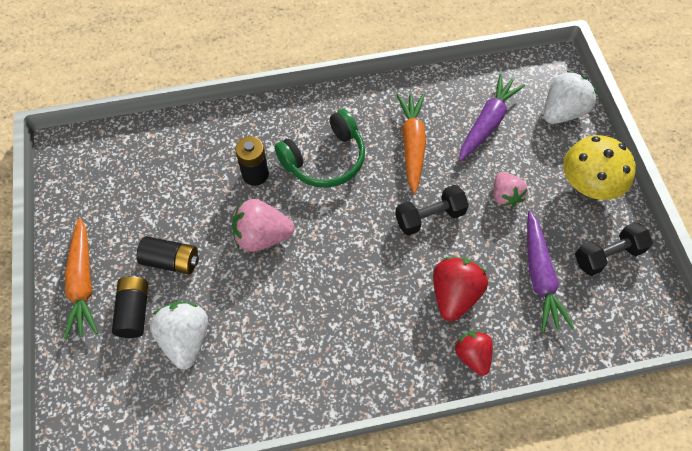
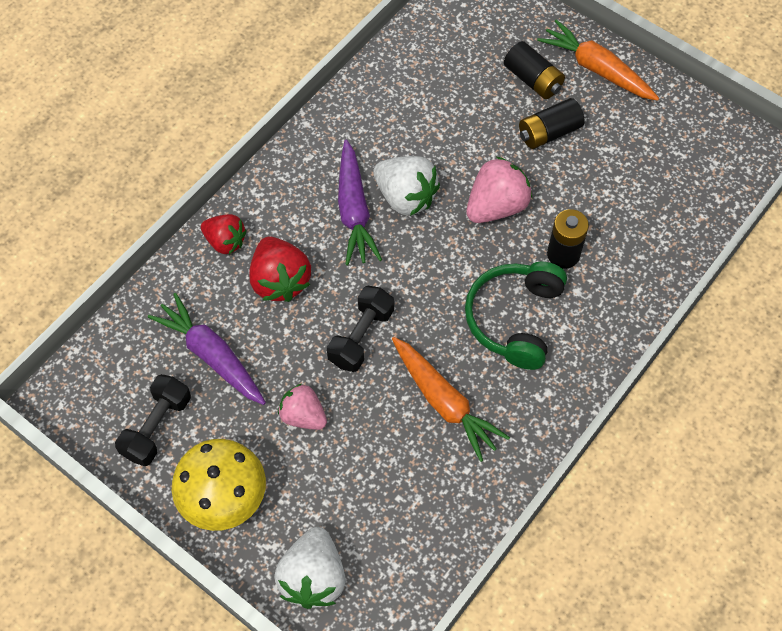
camera: 140 degrees right, 0 degrees up
white strawberry [150,302,208,369] -> white strawberry moved to [373,156,440,216]
purple carrot [459,73,525,161] -> purple carrot moved to [338,140,382,265]

